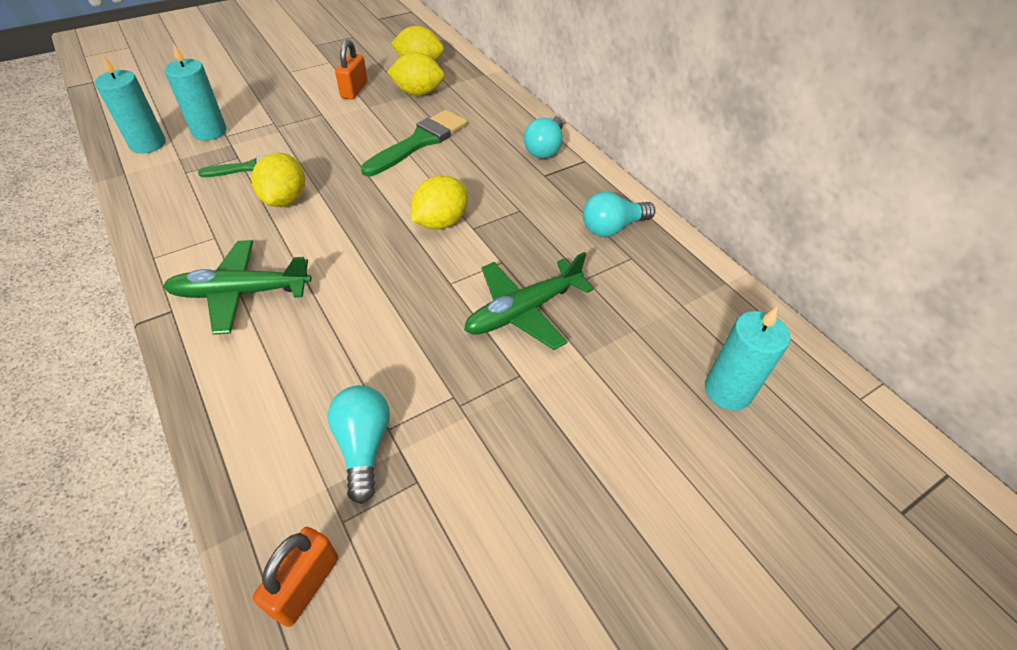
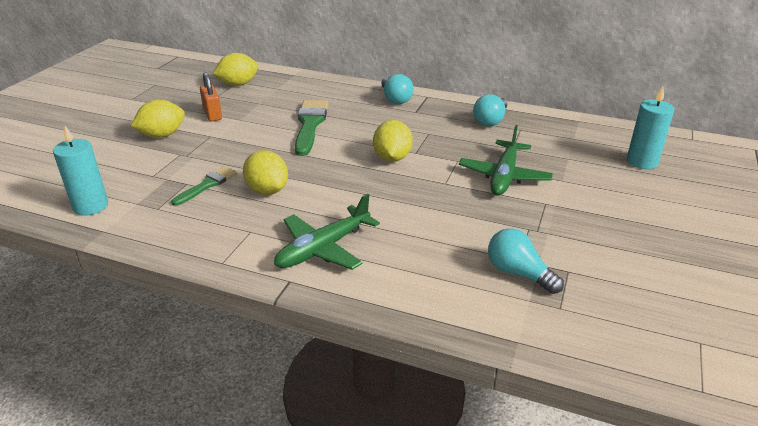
camera: 35 degrees left, 15 degrees down
turquoise candle [165,43,227,140] -> none
orange padlock [253,527,338,627] -> none
yellow lemon [387,52,445,96] -> yellow lemon moved to [131,100,185,138]

